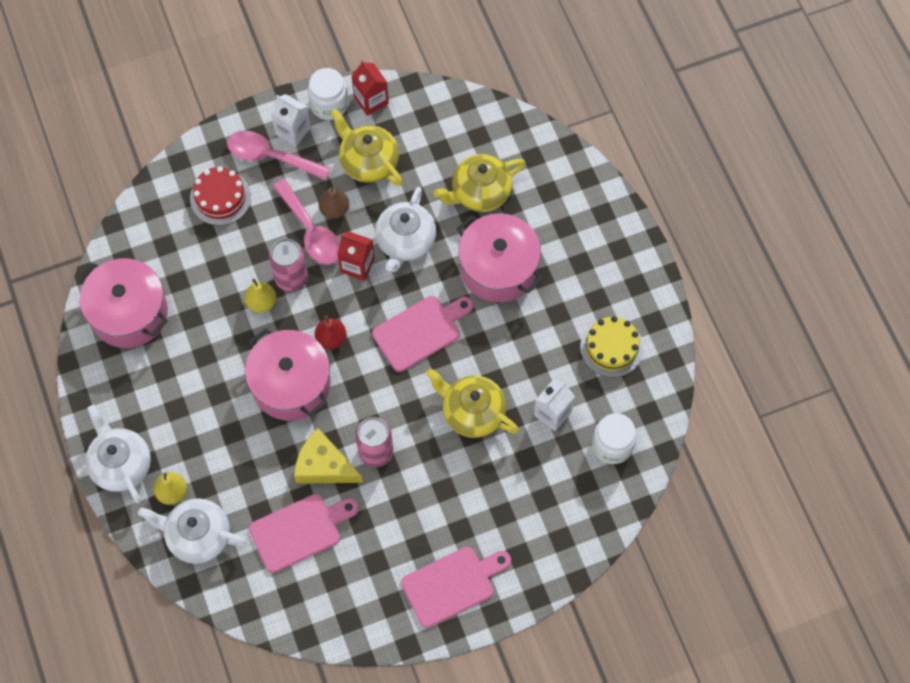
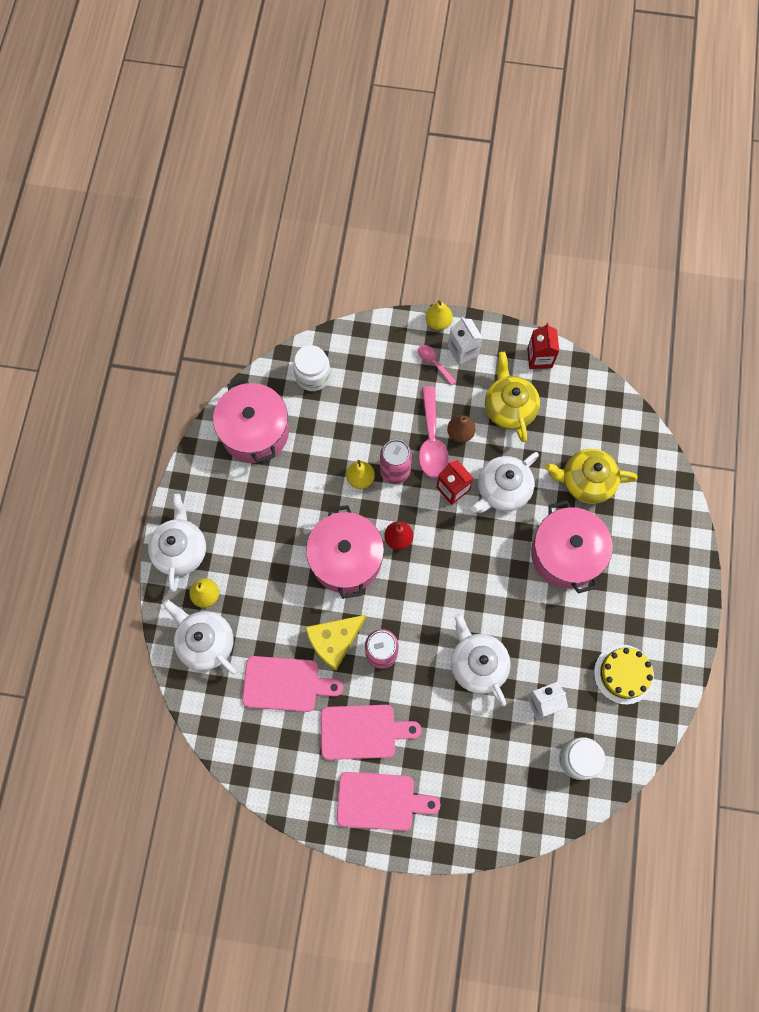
camera: 30 degrees right, 5 degrees up
red cake [190,166,251,225] -> none
pink spoon [227,131,331,180] -> pink spoon [418,345,456,385], size x0.54
yellow cheese [294,428,363,484] -> yellow cheese turned 90 degrees counterclockwise [306,615,366,671]
white jar [308,68,349,120] -> white jar moved to [293,345,331,391]
pink cutting board [372,296,473,372] -> pink cutting board moved to [321,705,421,760]
yellow teapot [426,368,519,438] -> white teapot [451,613,511,706]
none -> yellow pear [426,300,453,330]

